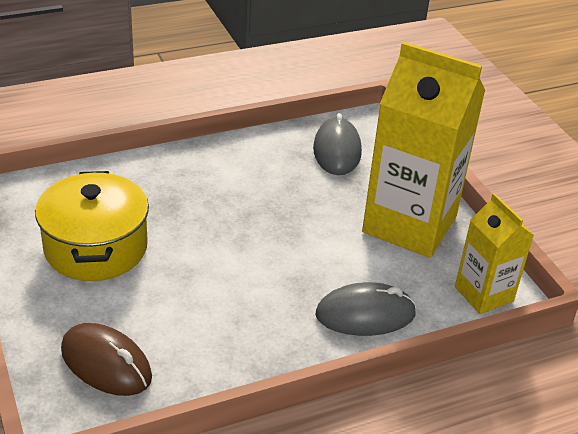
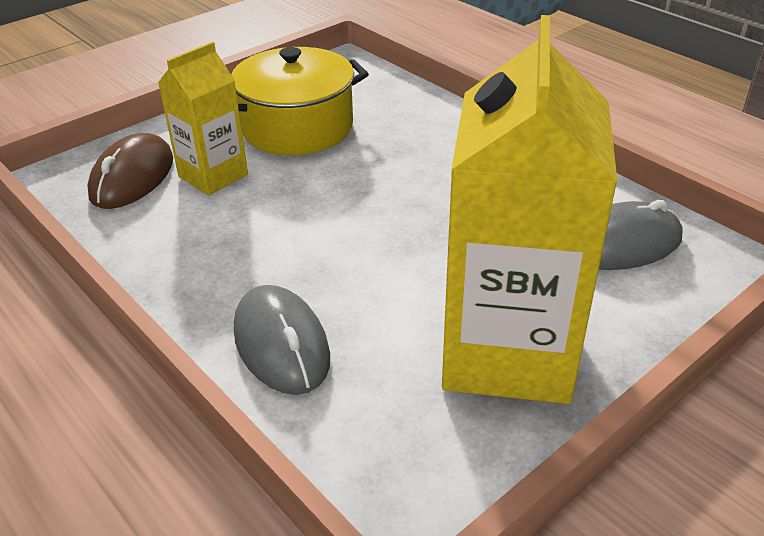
camera: 75 degrees right, 0 degrees up
yellow carton [455,193,534,314] -> yellow carton moved to [158,42,248,195]

